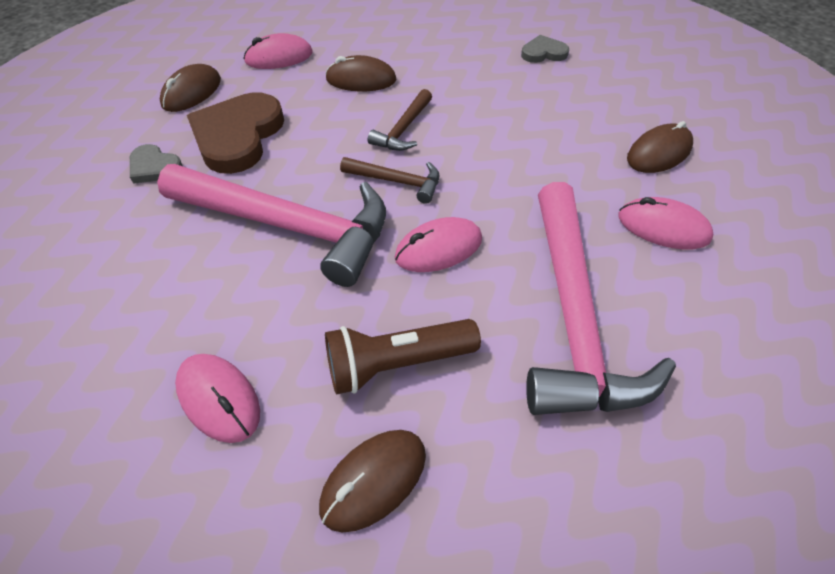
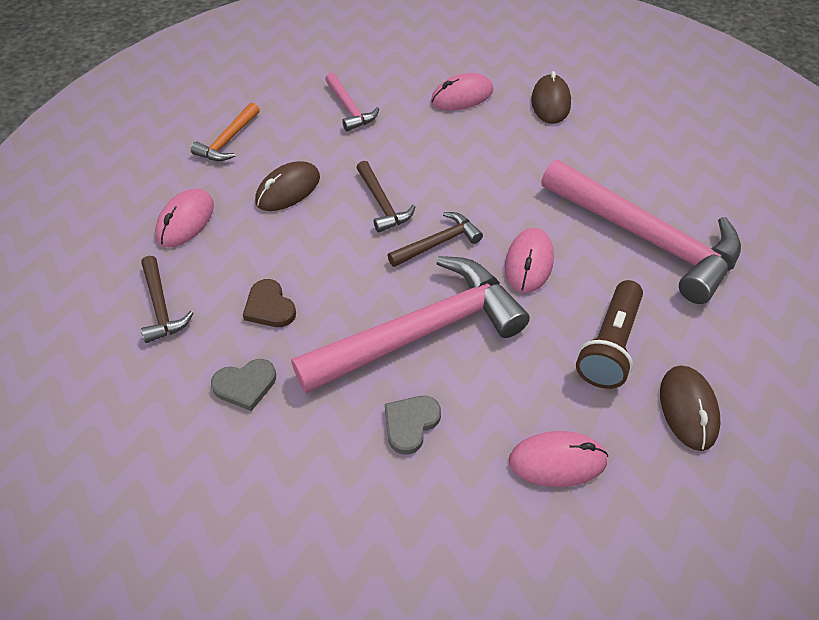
camera: 50 degrees left, 0 degrees up
brown mouse [160,64,221,112] -> brown hammer [141,256,193,343]
brown heart [187,92,284,174] -> brown heart [243,279,296,327], size x0.51
grey heart [521,35,569,63] -> grey heart moved to [385,396,441,455]
pink mouse [618,197,714,249] -> pink mouse moved to [431,73,493,111]
none -> orange hammer [191,102,260,161]
none -> pink hammer [325,73,379,131]

